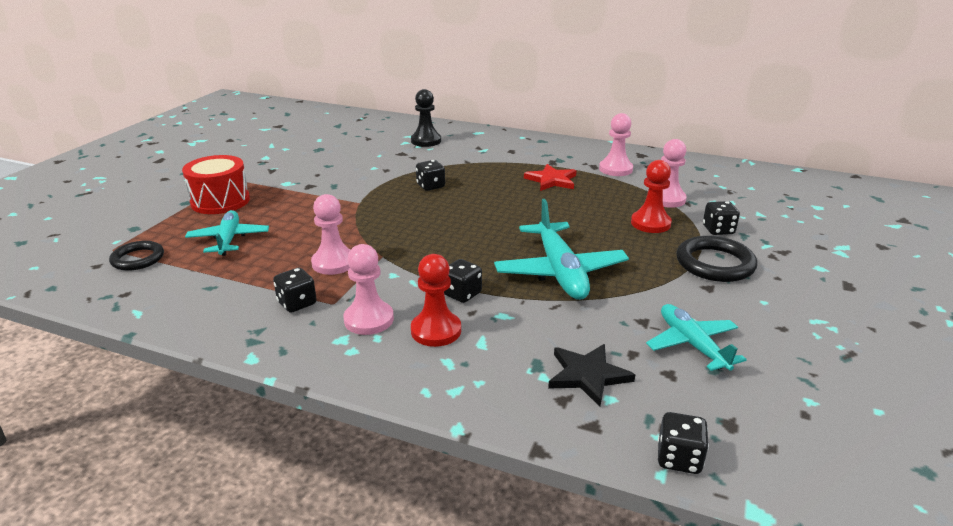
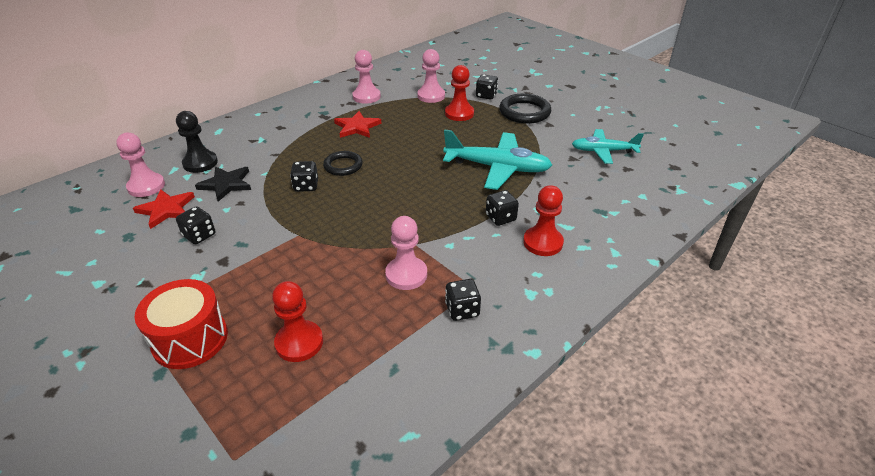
camera: 65 degrees left, 10 degrees up
black ring [109,241,164,271] -> black ring moved to [323,151,363,176]
turquoise plane [185,210,269,256] -> red pawn [272,281,323,362]
pink pawn [343,244,394,335] -> pink pawn moved to [116,133,165,197]
black star [548,344,635,407] -> black star moved to [195,167,251,202]
black dice [658,412,709,474] -> black dice moved to [176,206,215,244]
none -> red star [133,189,195,229]

